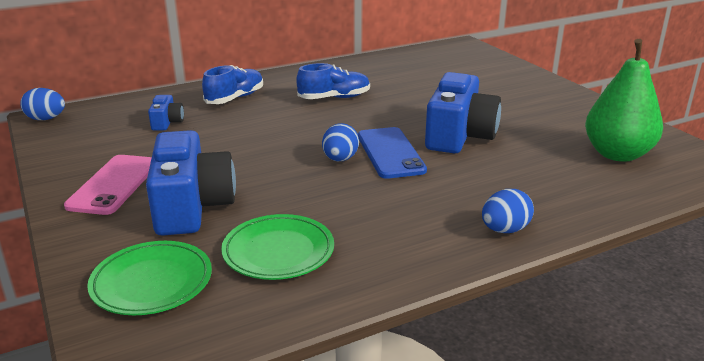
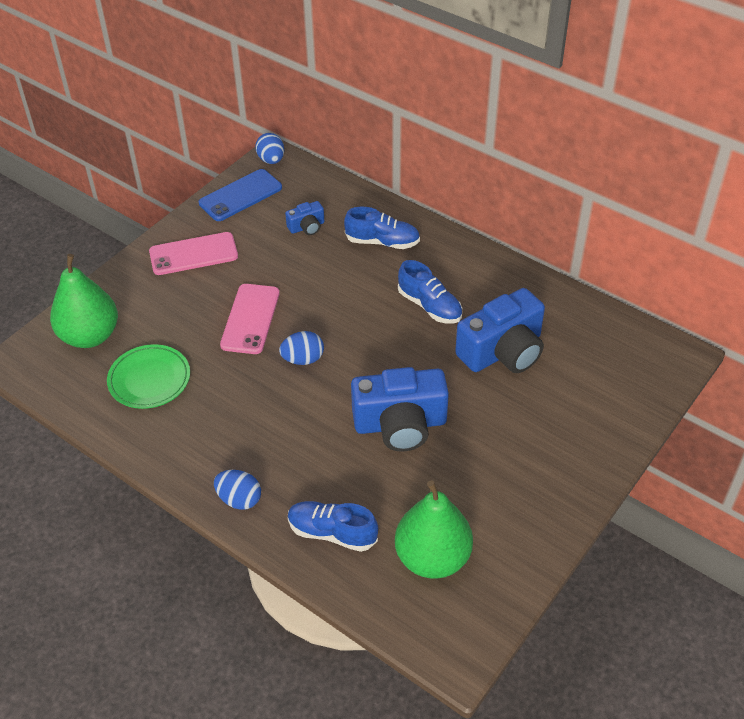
camera: 65 degrees right, 20 degrees up
green plate [87,241,212,315] -> green pear [50,254,118,348]
blue camera [146,130,236,236] -> blue camera moved to [455,288,545,373]
blue phone [358,127,427,179] -> blue phone moved to [199,169,282,221]
none -> pink phone [220,284,280,354]
none -> blue shoe [288,501,378,552]

